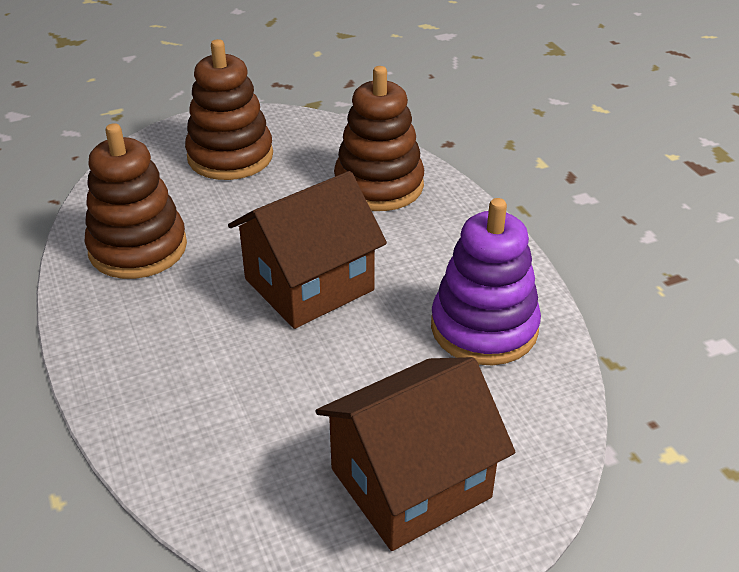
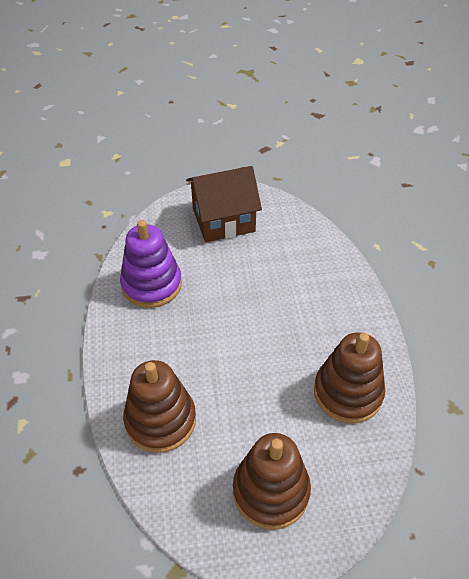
camera: 165 degrees left, 10 degrees up
brown house [228,171,387,329] -> none

